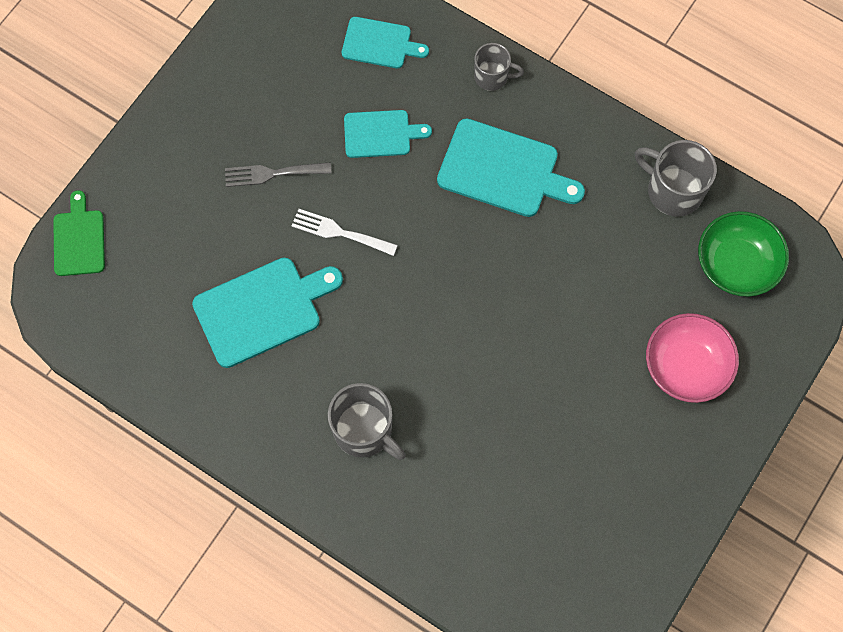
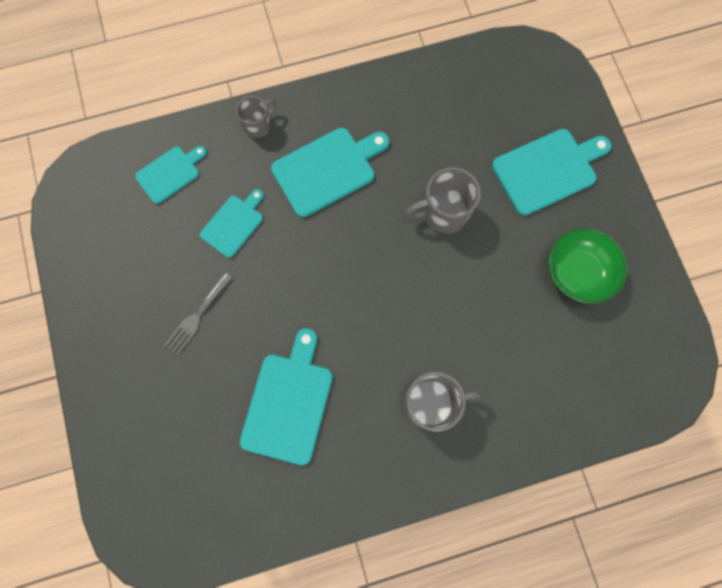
camera: 50 degrees left, 5 degrees up
green cutting board [53,190,105,276] -> none
white fork [292,209,398,256] -> none
grey mug [635,140,717,217] -> grey mug moved to [405,167,481,233]
pink bowl [646,313,739,403] -> turquoise cutting board [492,129,611,216]
green bowl [698,211,789,297] -> green bowl moved to [548,228,628,304]

